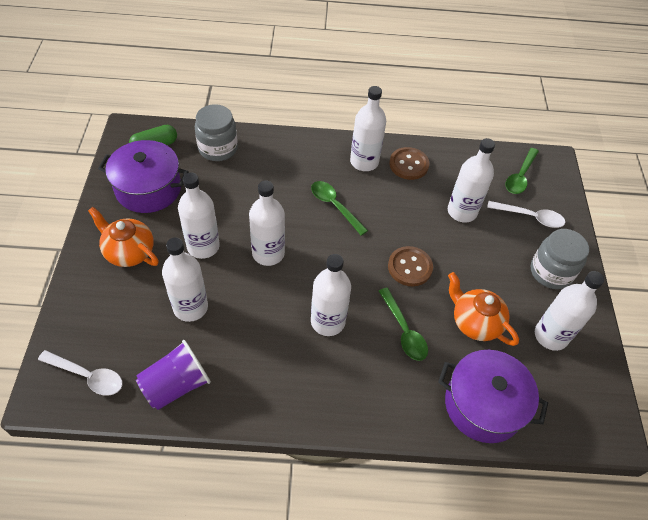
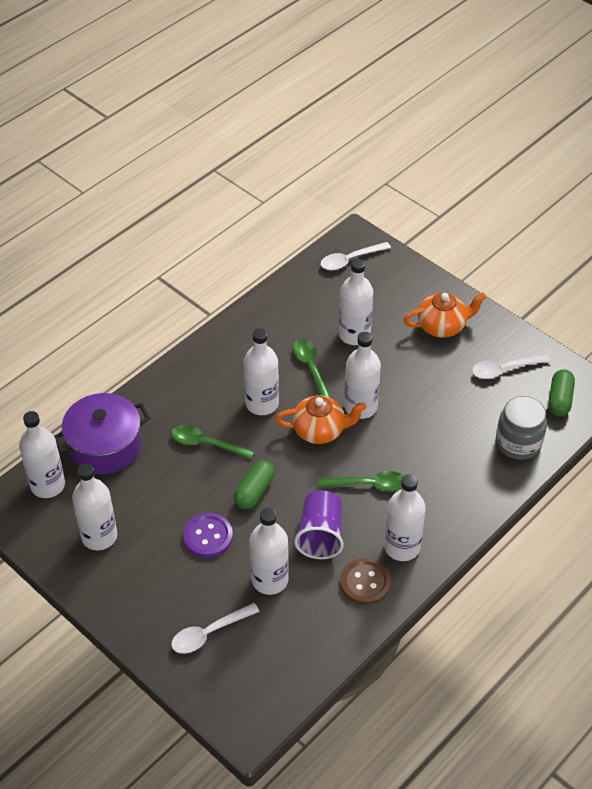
camera: 135 degrees right, 5 degrees down
purple pot [98,140,189,213] -> white spoon [472,354,551,379]
purple cup [136,340,211,410] -> purple cup moved to [294,491,344,559]
white bottle [178,172,220,259] -> white bottle moved to [19,411,65,498]
brown button [388,246,433,286] -> green capsule [234,461,275,509]
orange teapot [448,272,519,346] -> orange teapot moved to [275,395,366,444]
green spoon [506,148,539,194] -> green spoon moved to [293,339,331,398]
grey jar [531,229,589,289] -> none
none -> purple button [183,513,233,558]

